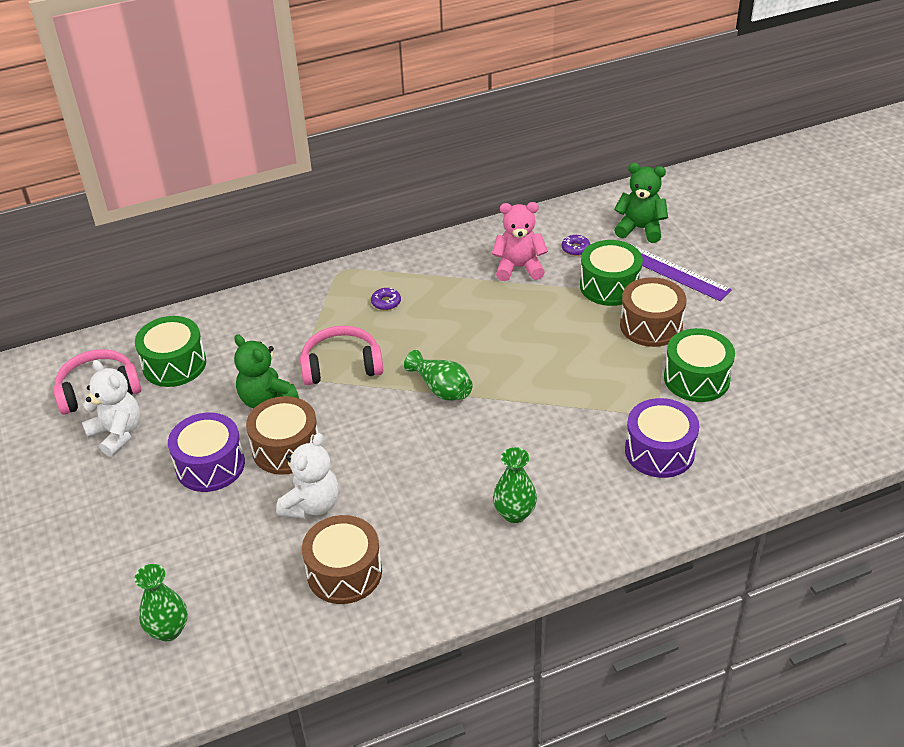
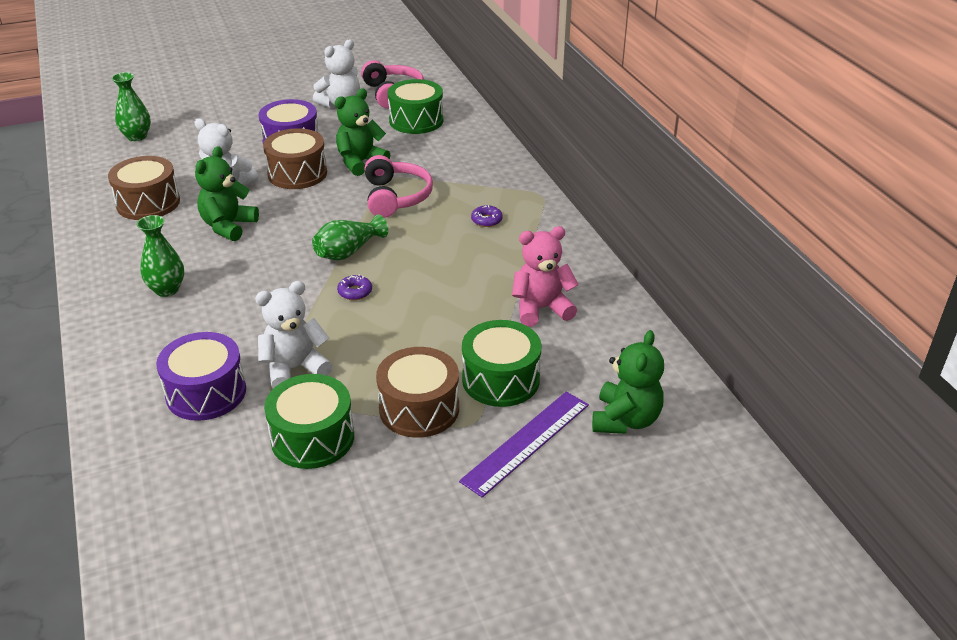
camera: 90 degrees right, 5 degrees down
pink teddy bear [492,202,548,281] -> pink teddy bear turned 105 degrees counterclockwise [512,226,579,327]
purple donut [562,235,590,256] -> purple donut moved to [337,274,372,300]
none -> green teddy bear [195,146,259,241]
none -> white teddy bear [255,281,332,389]

